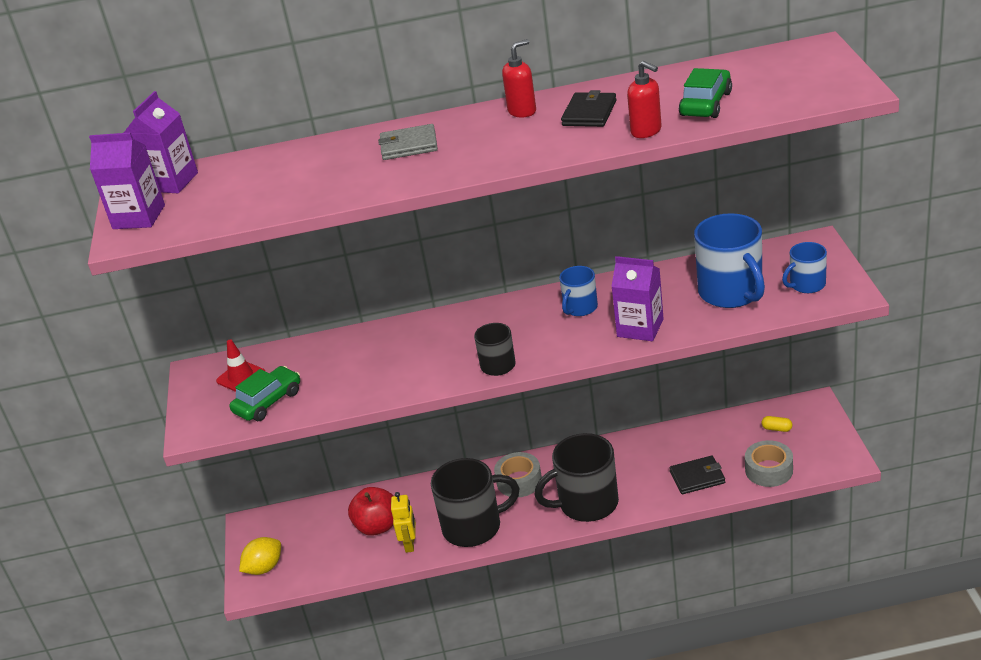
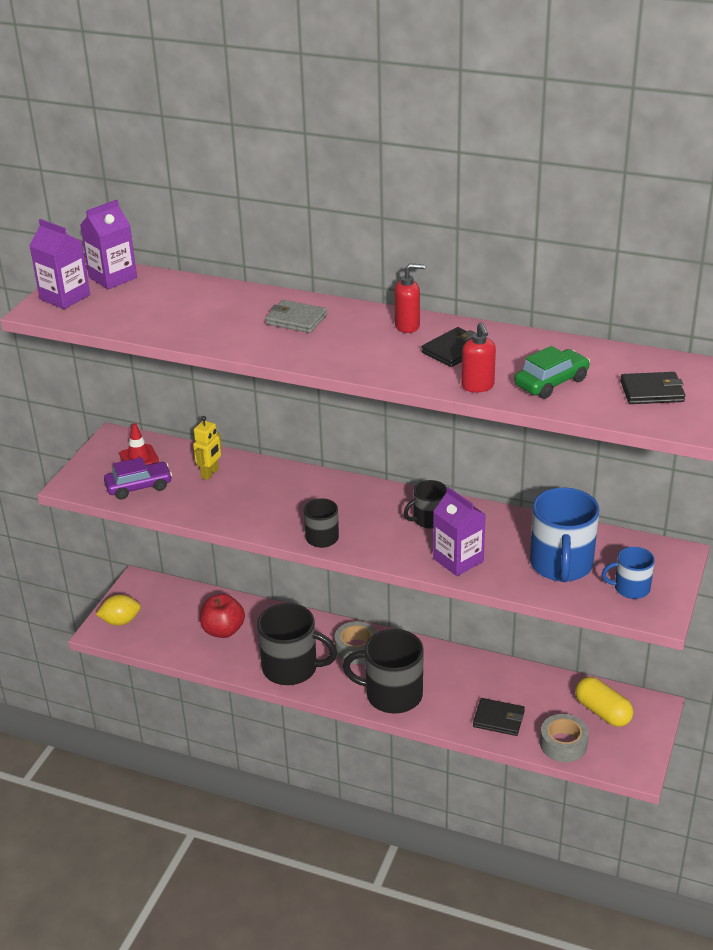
camera: 25 degrees right, 0 degrees up
green car [230,366,300,421] -> purple car [104,457,172,499]
yellow robot [391,492,416,553] -> yellow robot moved to [193,416,222,480]
blue mug [559,266,598,316] -> black mug [404,480,447,529]
yellow capsule [761,416,792,432] -> yellow capsule [575,677,633,727], size x2.15
none -> black wallet [620,372,685,404]

